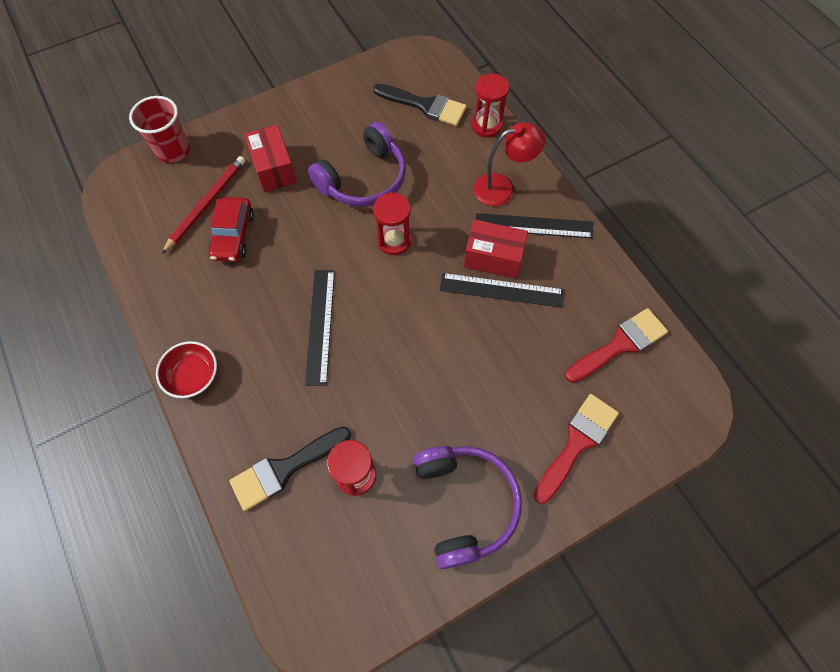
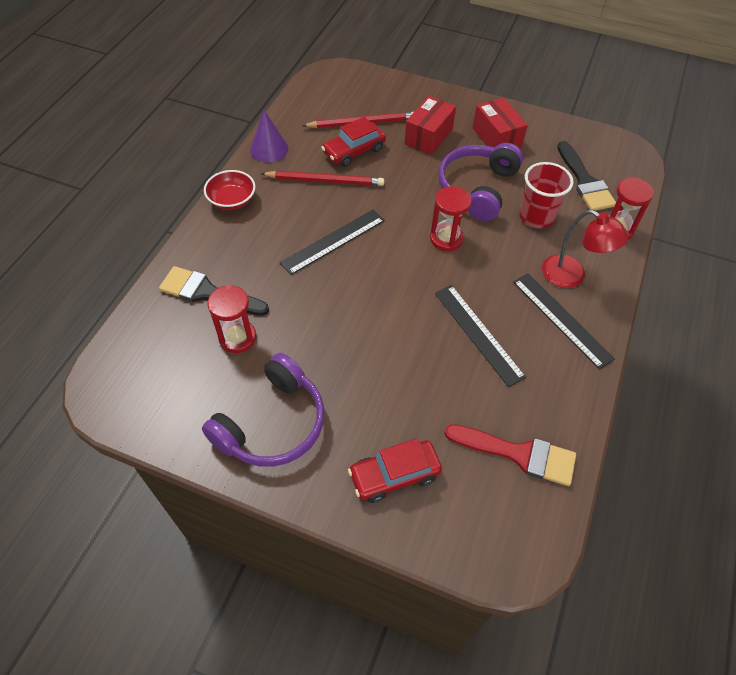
camera: 50 degrees right, 10 degrees down
red cup [129,96,190,163] -> red cup moved to [519,162,574,228]
purple headphones [308,122,406,207] -> purple headphones turned 105 degrees clockwise [438,143,523,221]
red box [464,219,528,279] -> red box moved to [473,97,528,149]
red brush [534,394,619,504] -> red car [348,439,442,503]
none -> purple cone [250,110,288,162]
none -> red pencil [261,171,384,186]

